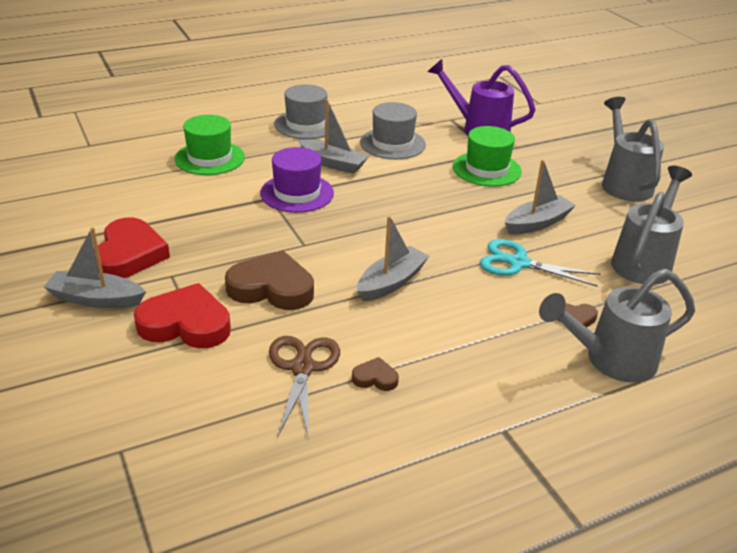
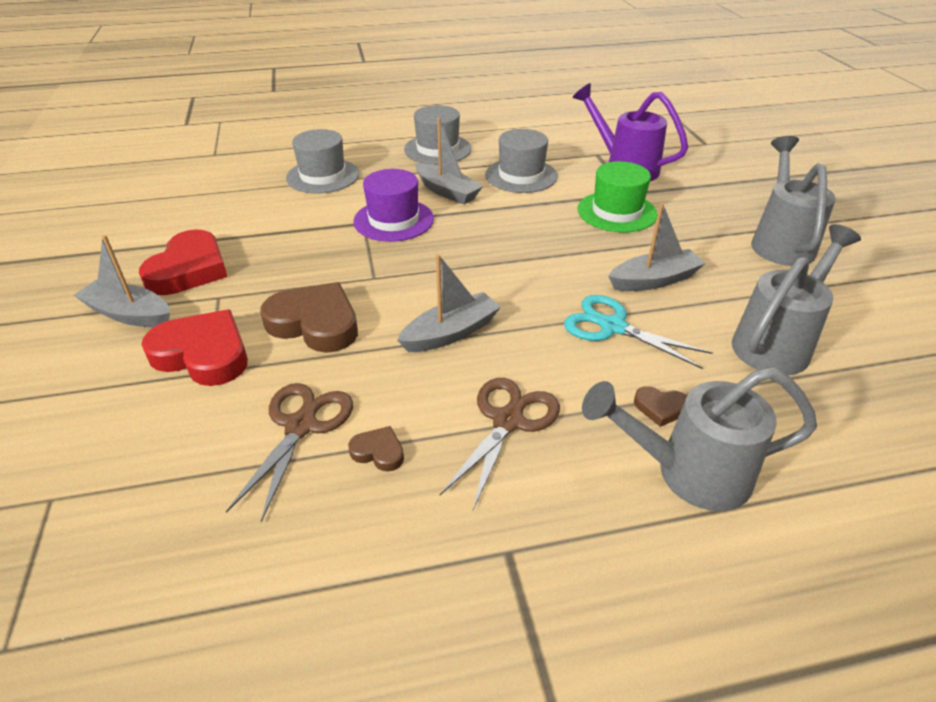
camera: 15 degrees right, 5 degrees up
green hat [175,115,245,175] -> grey hat [286,129,359,193]
none -> brown scissors [440,378,560,510]

